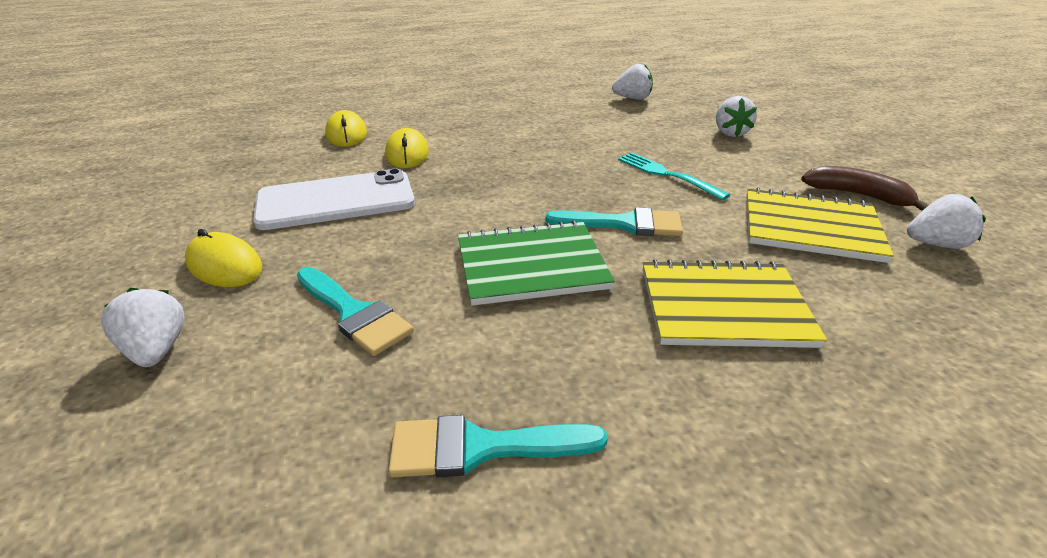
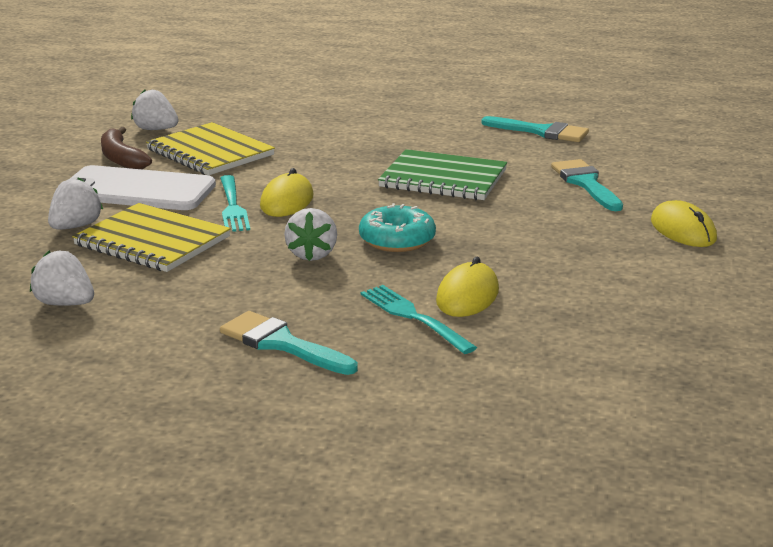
camera: 150 degrees left, 10 degrees down
white strawberry [101,288,185,367] -> white strawberry moved to [284,208,337,261]
white phone [253,169,415,230] -> white phone moved to [68,165,216,210]
yellow mouse [325,110,367,147] -> yellow mouse moved to [260,168,313,217]
turquoise brush [545,207,683,236] -> turquoise brush moved to [220,311,358,375]
yellow notebook [643,259,827,348] -> yellow notebook moved to [72,203,231,272]
none -> turquoise donut [359,203,436,252]
none -> turquoise fork [361,285,477,354]

